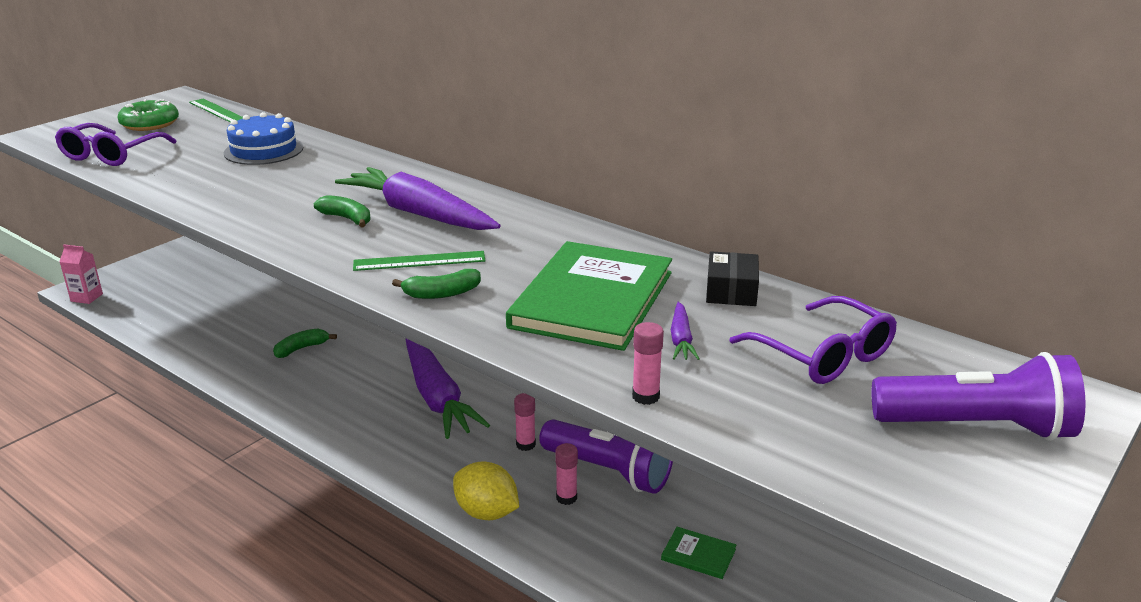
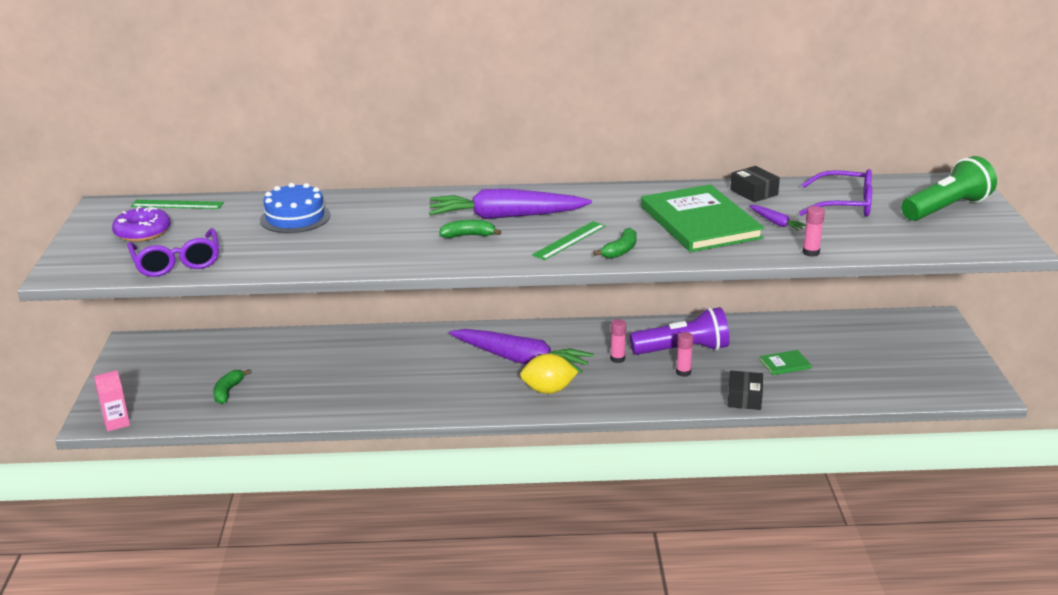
camera: 40 degrees left, 0 degrees up
green donut [117,99,179,131] -> purple donut [112,206,171,242]
green banana [273,329,337,358] -> green banana moved to [213,369,251,404]
yellow lemon [453,461,519,520] -> yellow lemon moved to [520,353,578,394]
purple flashlight [872,352,1085,441] -> green flashlight [901,156,997,221]
none -> black box [728,371,763,410]

